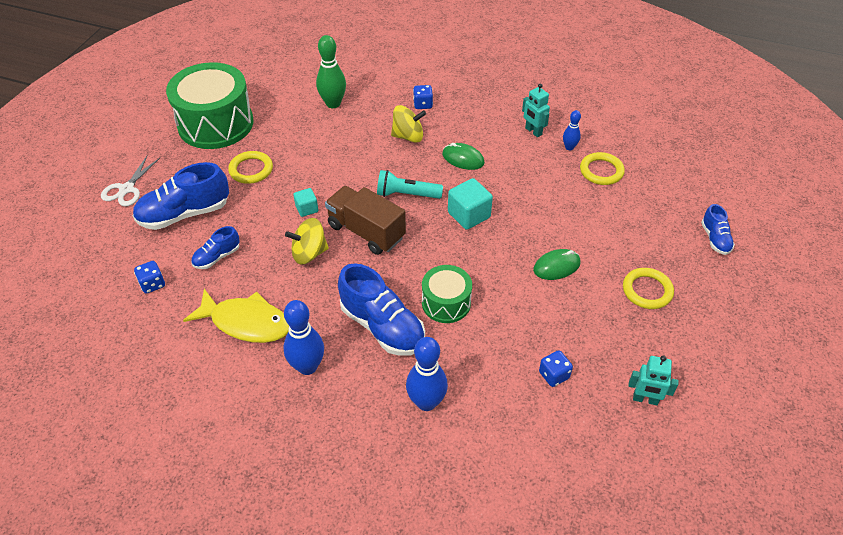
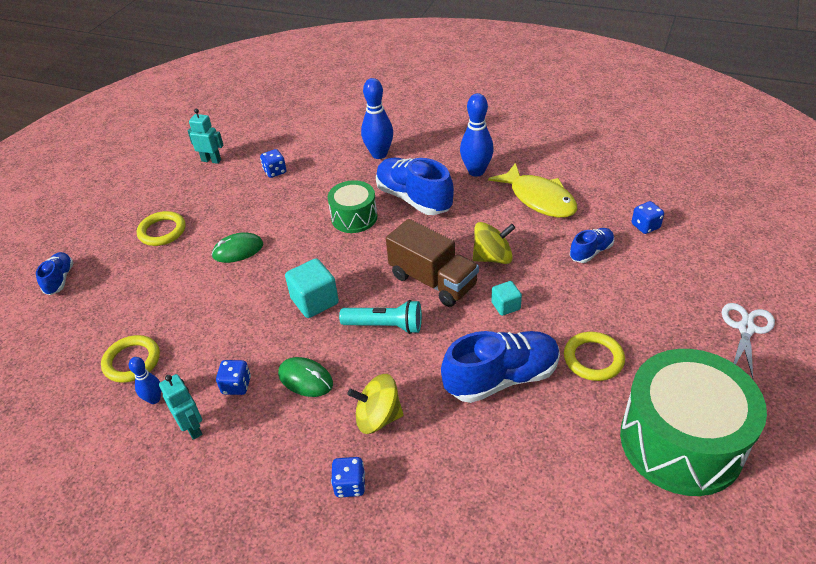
camera: 175 degrees left, 5 degrees down
blue shoe [133,162,229,230] -> blue shoe moved to [441,331,560,403]
yellow fish [183,289,289,343] -> yellow fish turned 150 degrees counterclockwise [488,163,577,218]
green bowling pin [316,35,346,108] -> none
none -> blue dice [216,360,251,395]

